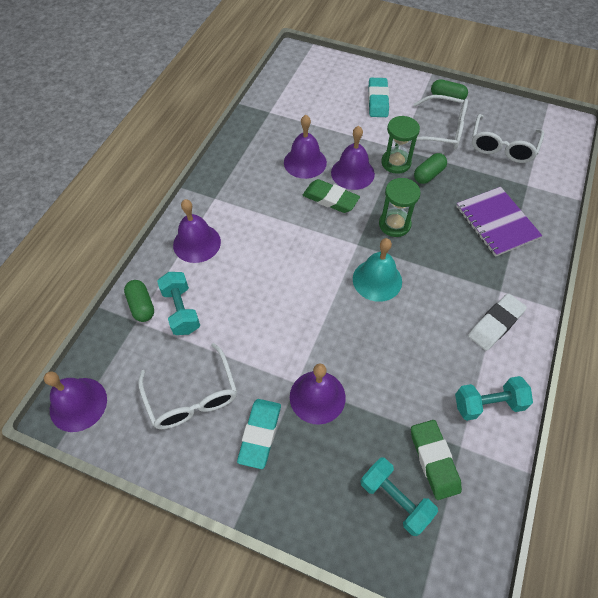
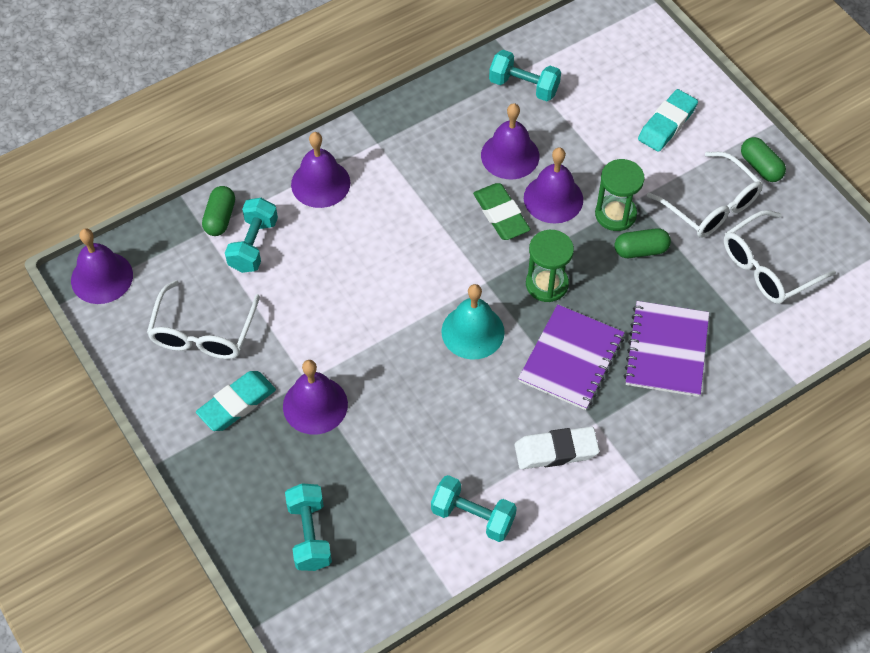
camera: 35 degrees right, 0 degrees up
green eraser [411,420,462,500] -> none
none -> turquoise dumbbell [489,50,561,101]
none -> purple notebook [518,304,625,410]

